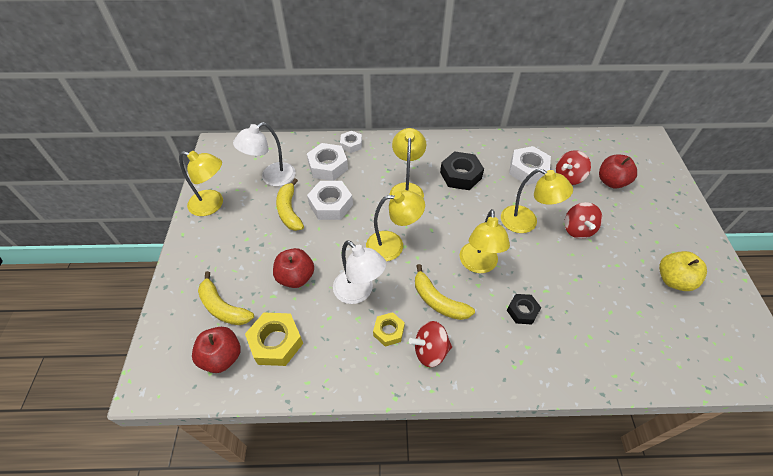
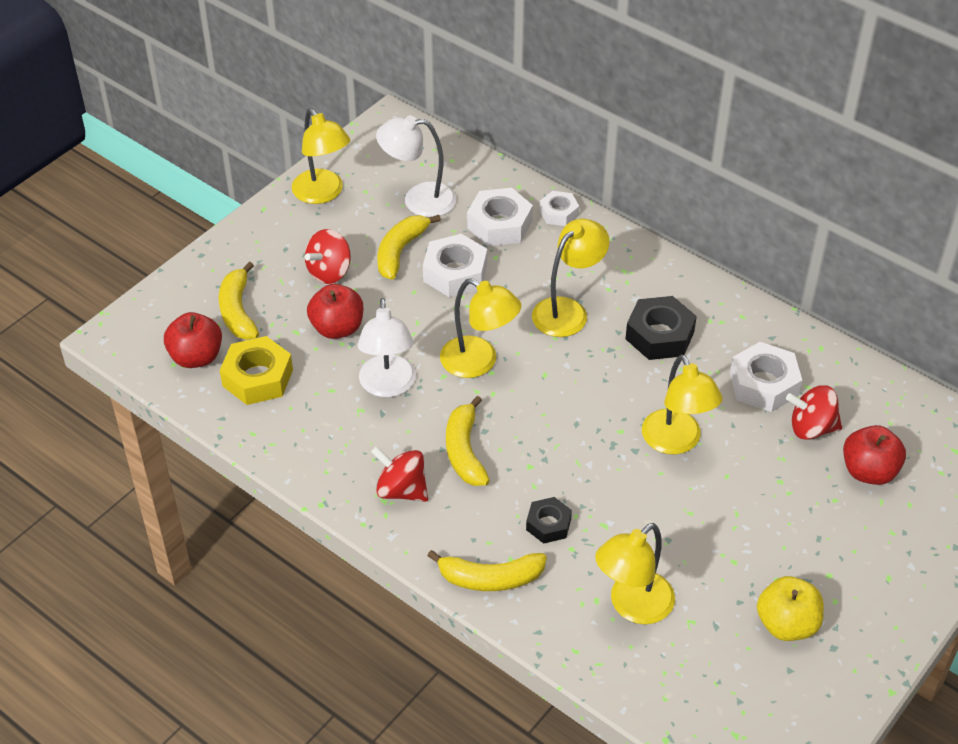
camera: 40 degrees right, 5 degrees down
yellow nut [373,312,405,347] -> none
yellow lamp [460,209,510,273] -> yellow lamp moved to [595,523,675,624]
red spinning top [565,202,603,239] -> red spinning top moved to [305,229,351,284]
none -> yellow banana [427,550,547,591]

